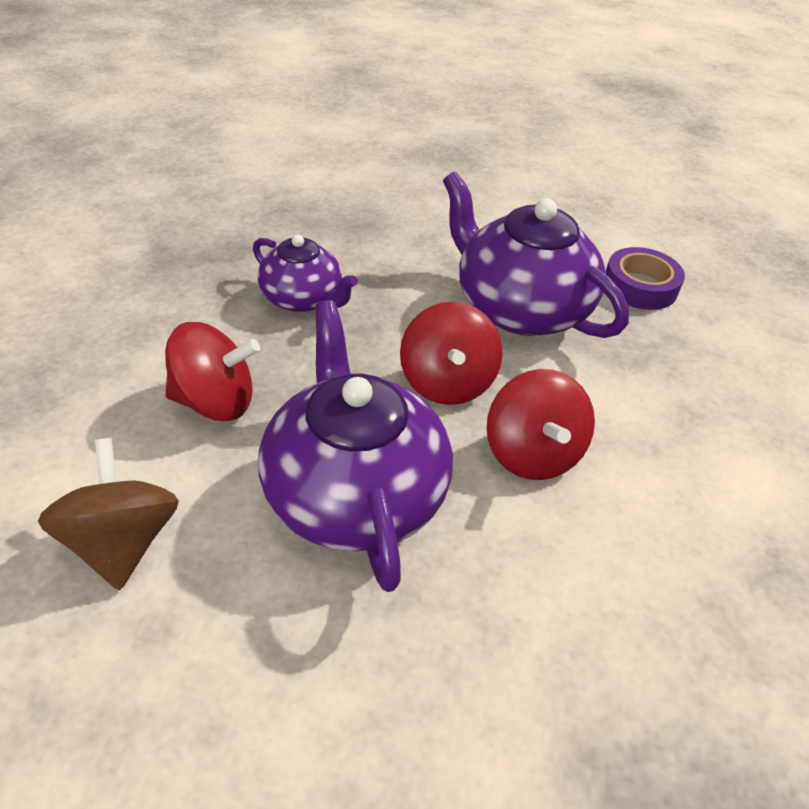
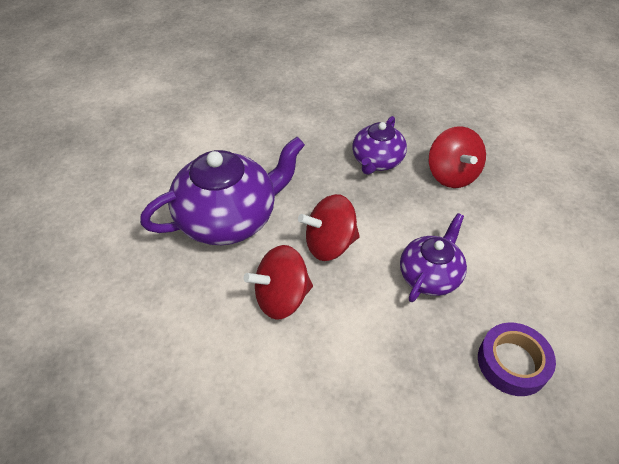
camera: 80 degrees right, 5 degrees up
brown spinning top [38,438,179,590] -> none
red spinning top [165,322,260,421] -> red spinning top moved to [429,126,486,188]
purple teapot [443,172,629,338] -> purple teapot [400,213,467,302], size x0.58

